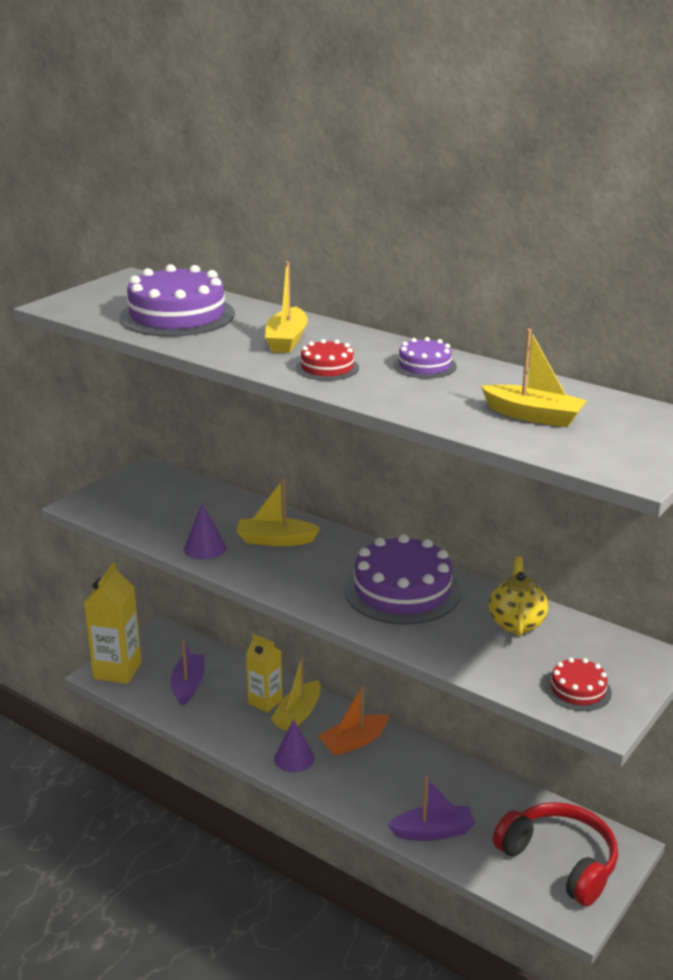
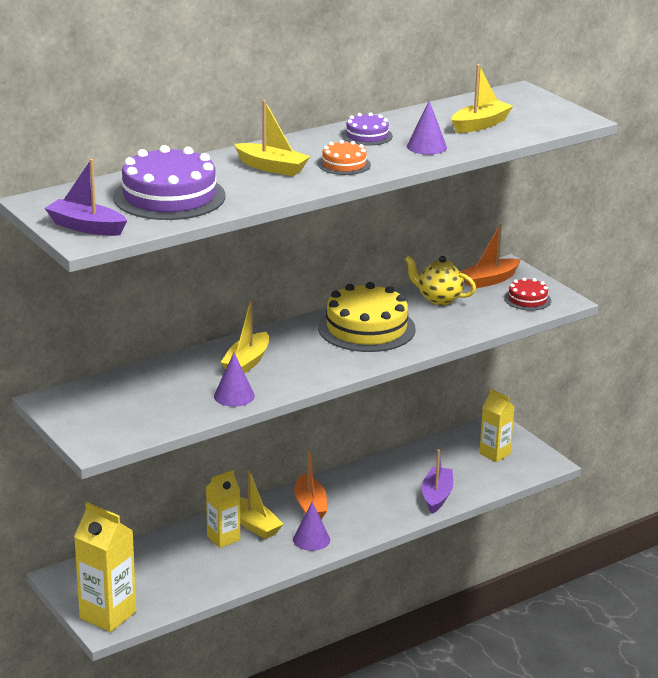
camera: 70 degrees left, 0 degrees up
purple boat [170,639,205,706] -> purple boat moved to [45,159,127,236]
red cake [296,339,359,381] -> orange cake [318,140,371,175]
purple cake [345,534,461,625] -> yellow cake [318,282,416,352]
red headphones [493,802,618,906] -> yellow carton [479,389,514,462]
none -> purple cone [407,100,447,155]
none -> orange boat [460,224,521,288]

